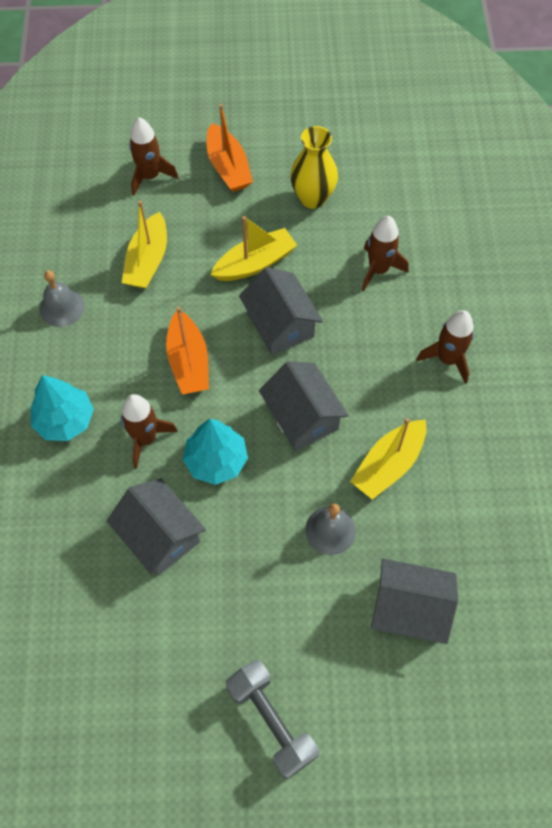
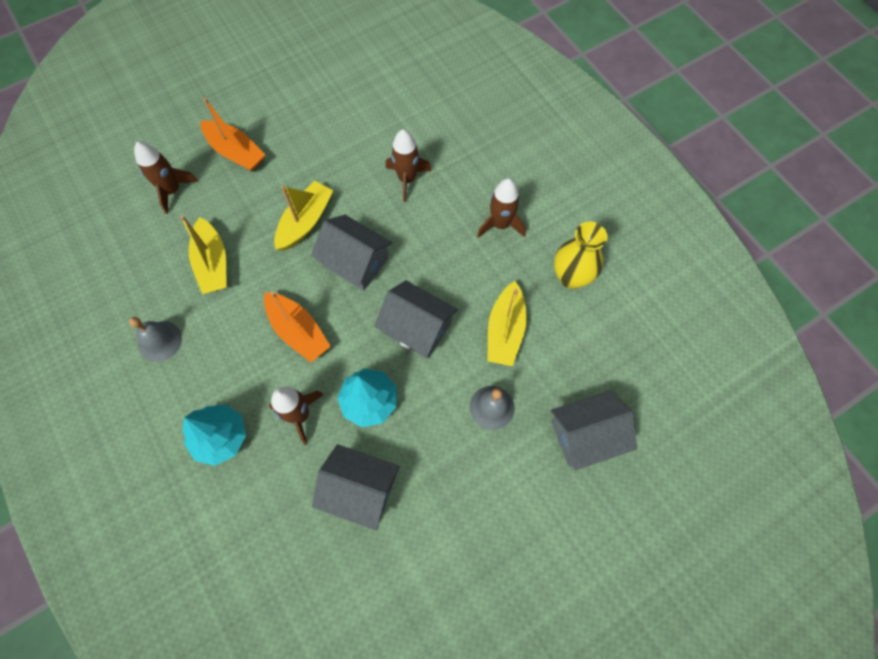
camera: 30 degrees left, 5 degrees up
grey dumbbell [226,660,319,779] -> none
yellow vase [290,126,338,209] -> yellow vase moved to [554,221,608,289]

